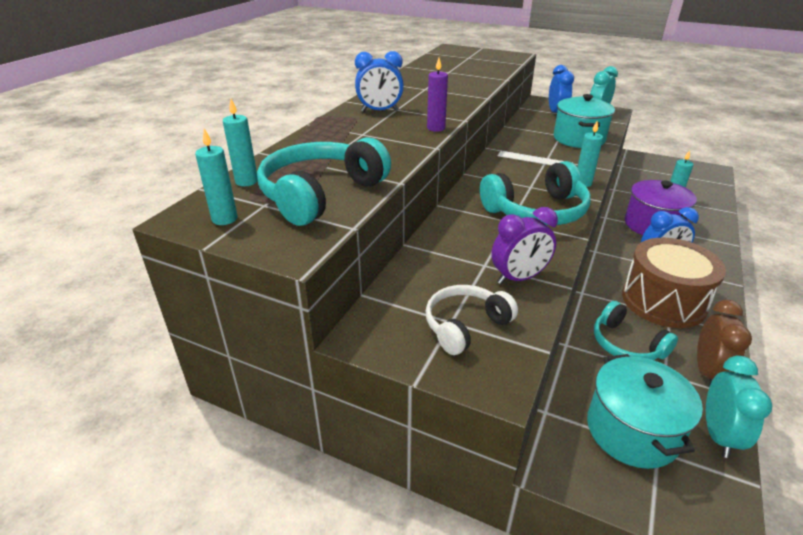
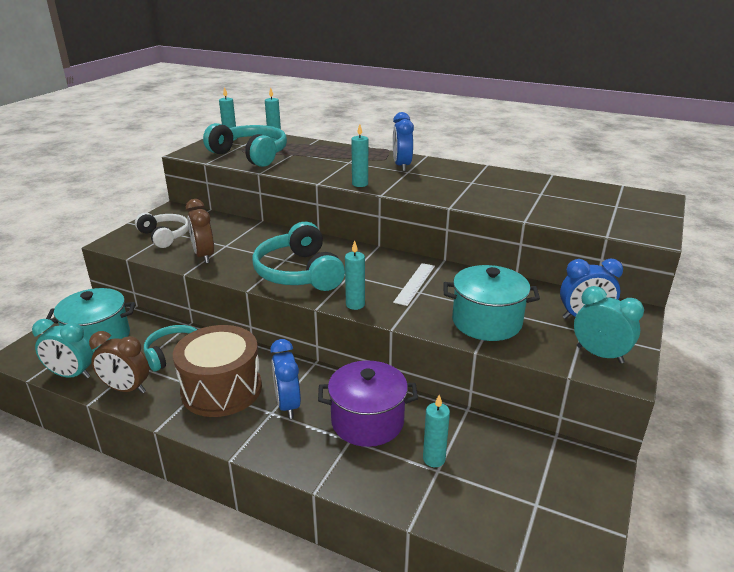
camera: 90 degrees right, 5 degrees down
purple candle [427,58,448,132] -> turquoise candle [351,124,368,187]
purple clock [491,207,558,284] -> brown clock [186,199,214,263]

